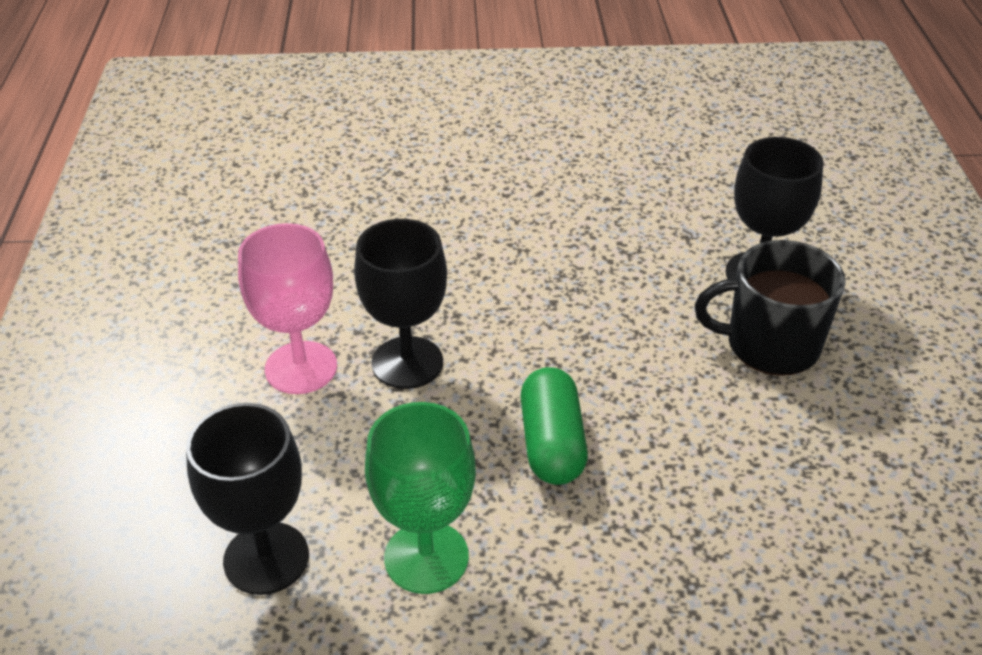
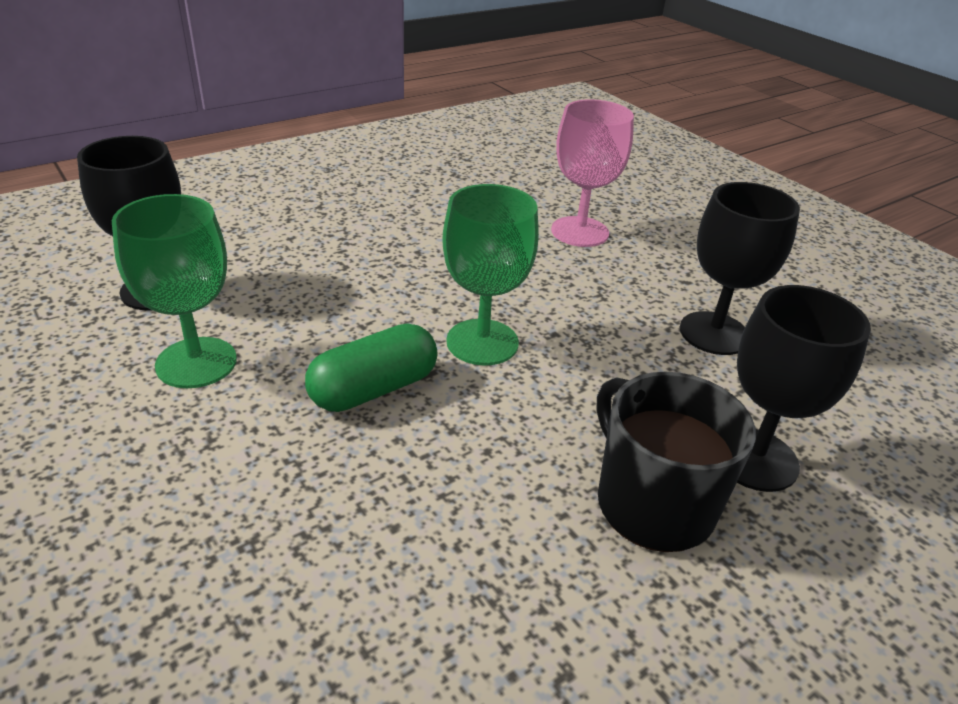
camera: 55 degrees right, 5 degrees down
pink goblet [238,223,337,394] -> pink goblet moved to [551,99,634,247]
black goblet [354,219,447,389] -> black goblet moved to [680,182,800,355]
none -> green goblet [442,184,539,365]

